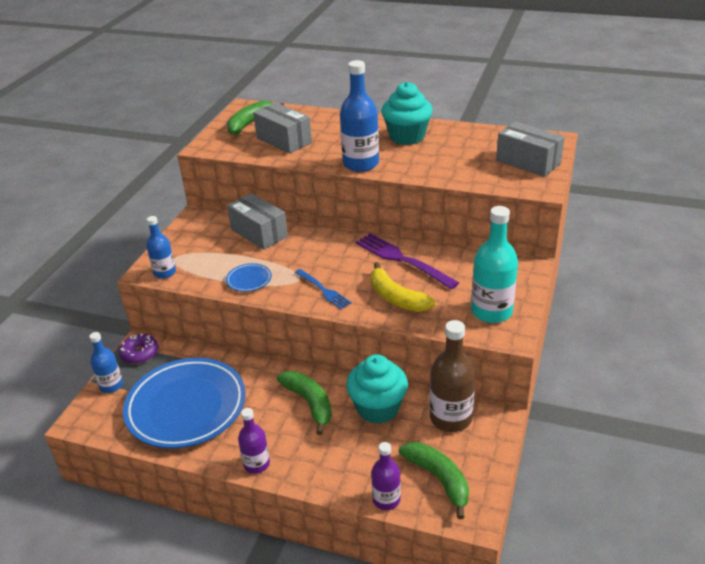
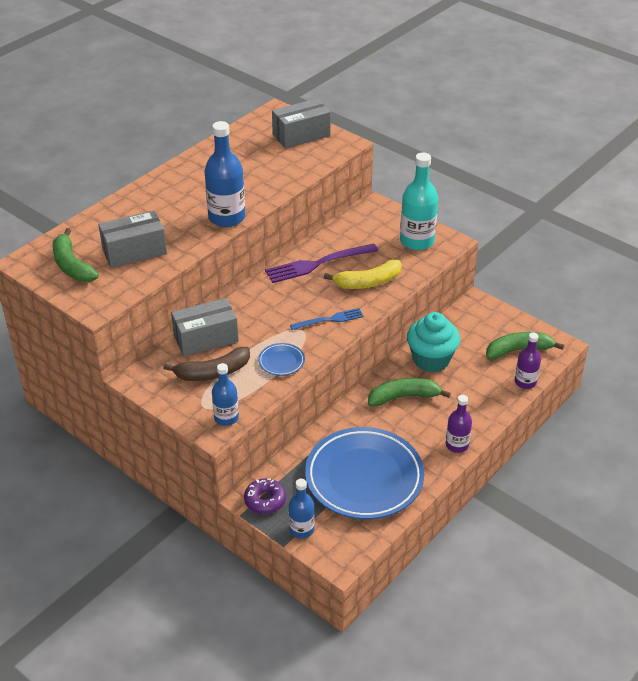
camera: 70 degrees left, 5 degrees up
turquoise cupcake [382,82,433,145] -> none
brown bottle [430,320,476,432] -> none
none -> brown banana [163,347,250,381]

